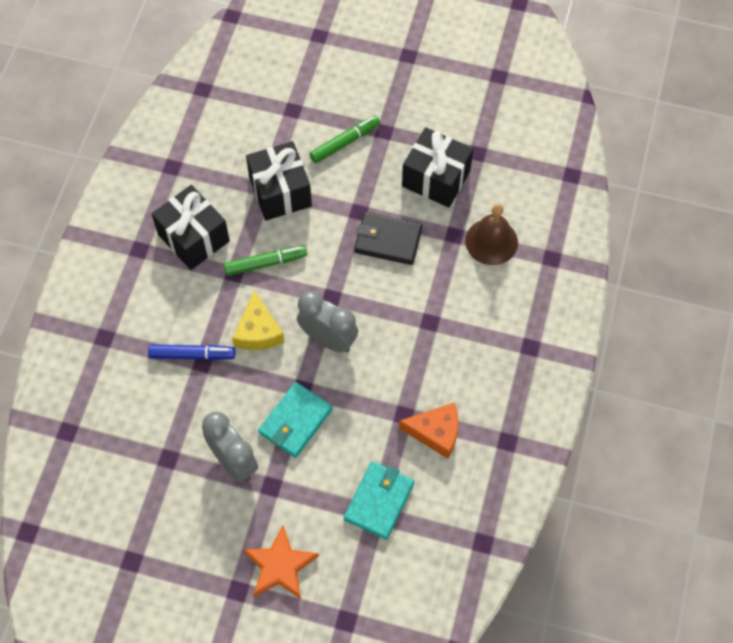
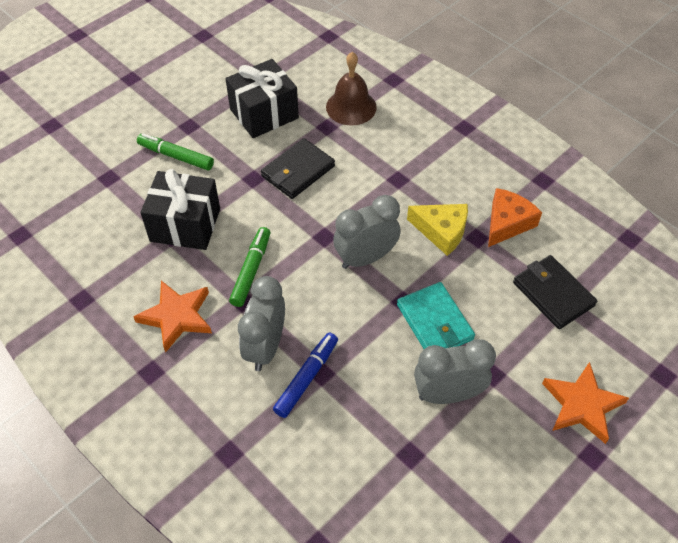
camera: 60 degrees left, 10 degrees down
black gift [152,185,230,270] -> orange star [133,281,212,353]
yellow cheese [232,290,285,350] -> yellow cheese moved to [407,204,468,256]
green marker [309,115,380,163] -> green marker turned 60 degrees counterclockwise [137,133,214,170]
turquoise wallet [344,461,414,540] -> black wallet [513,255,597,329]
none -> grey clock [238,276,285,371]

